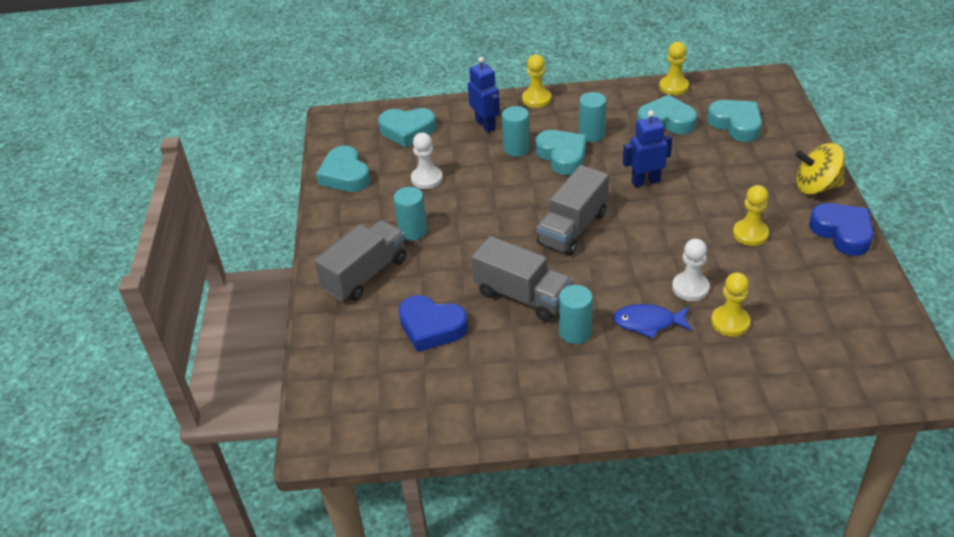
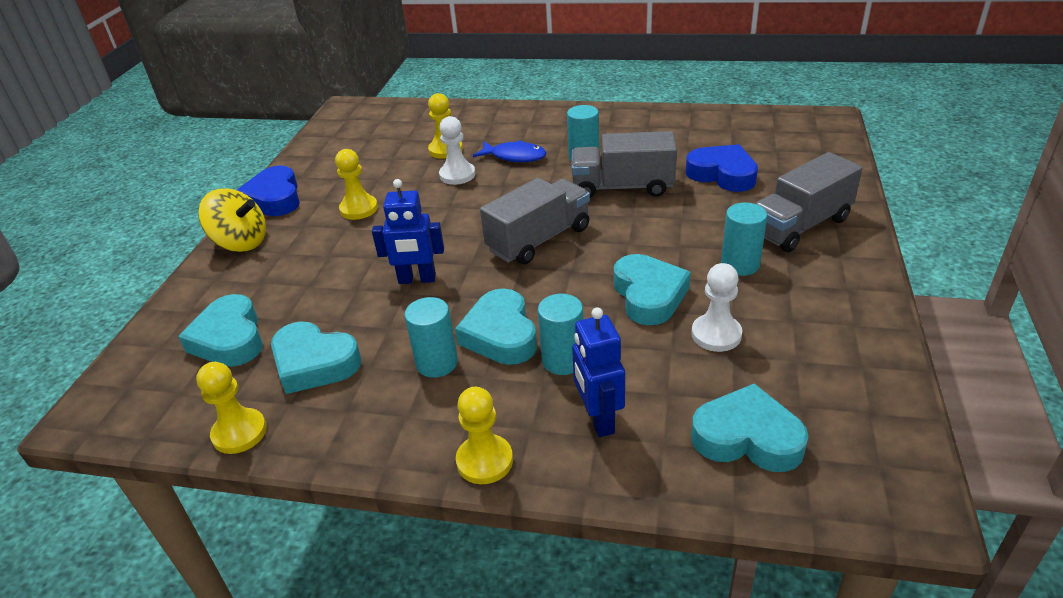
camera: 165 degrees left, 5 degrees down
turquoise heart [316,146,371,192] -> turquoise heart moved to [614,254,691,325]
grey truck [471,236,573,322] -> grey truck turned 45 degrees counterclockwise [571,131,677,198]

